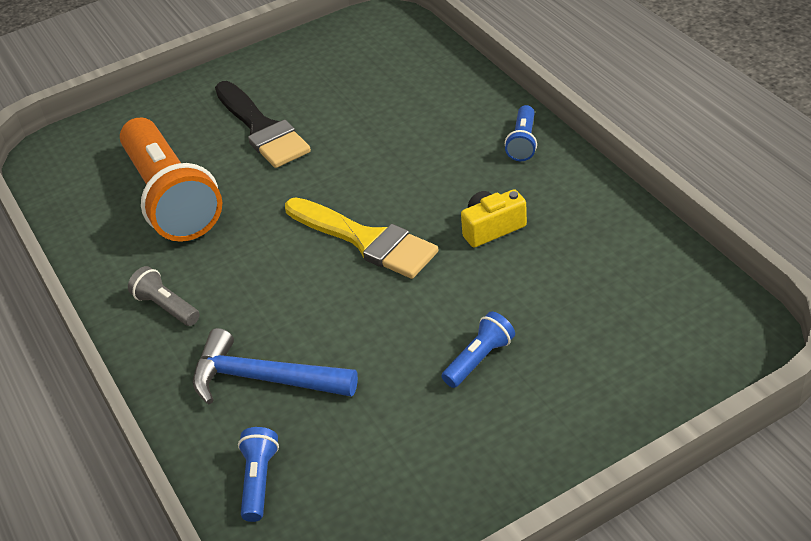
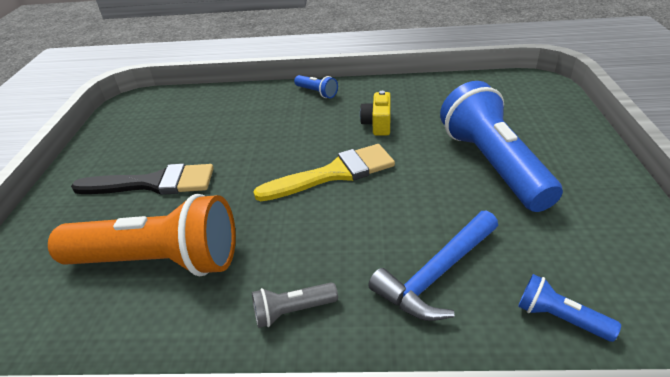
camera: 60 degrees left, 5 degrees down
blue flashlight [442,311,515,388] -> blue flashlight [440,81,563,212], size x2.35

